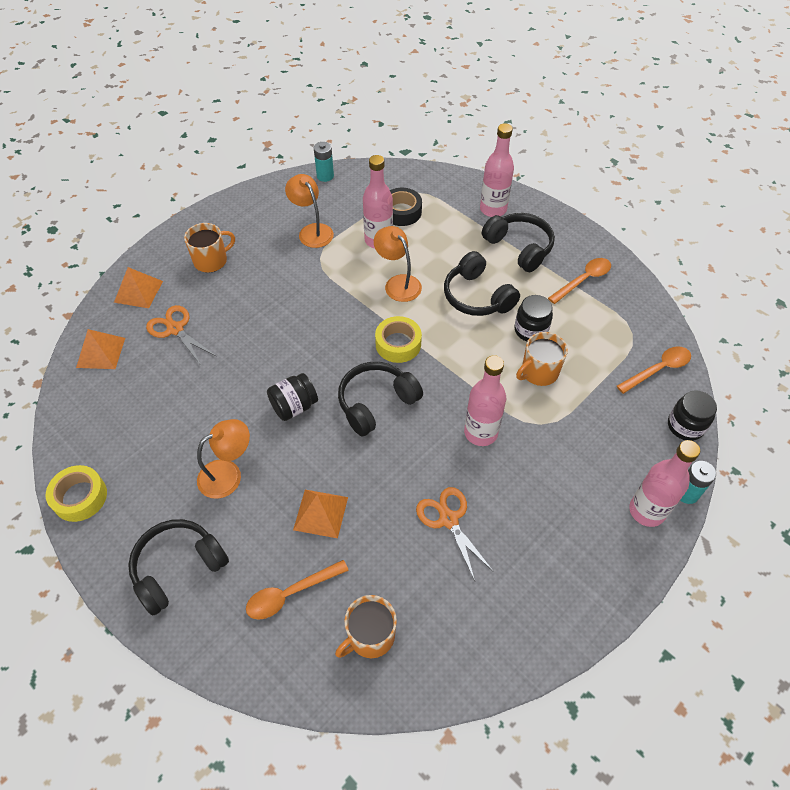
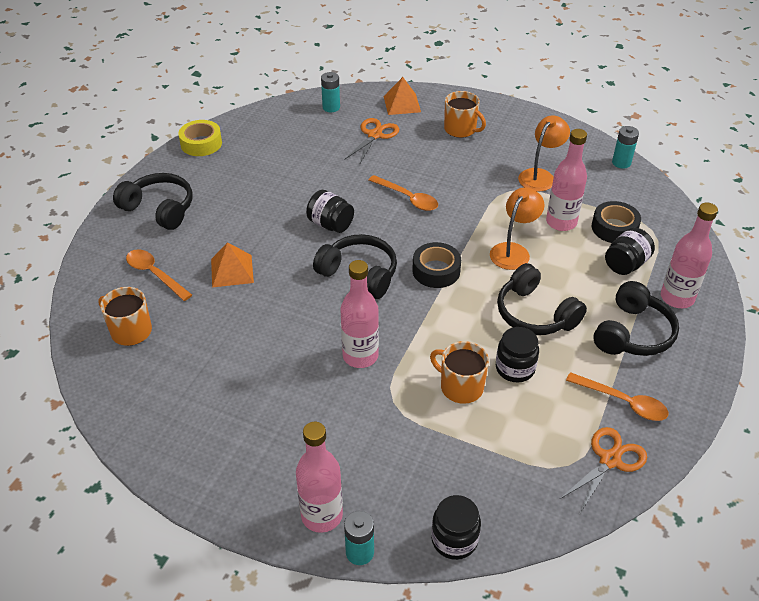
camera: 70 degrees right, 10 degrees down
orange pyramid [76,329,125,369] -> turquoise battery [321,72,340,112]
orange lamp [197,419,250,499] -> none
yellow tape [375,316,422,363] -> black tape [412,242,461,288]
orange scissors [416,487,494,581] -> orange scissors moved to [560,427,647,513]
black headphones [444,251,520,316] -> black headphones turned 75 degrees counterclockwise [497,263,587,335]
orange spoon [617,346,691,394] -> orange spoon moved to [369,175,438,211]
none -> black jar [605,228,655,275]

